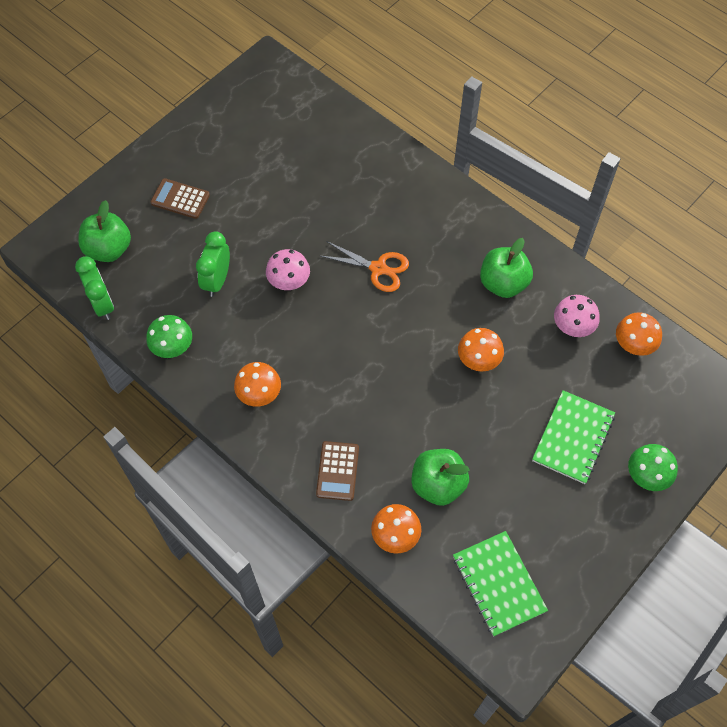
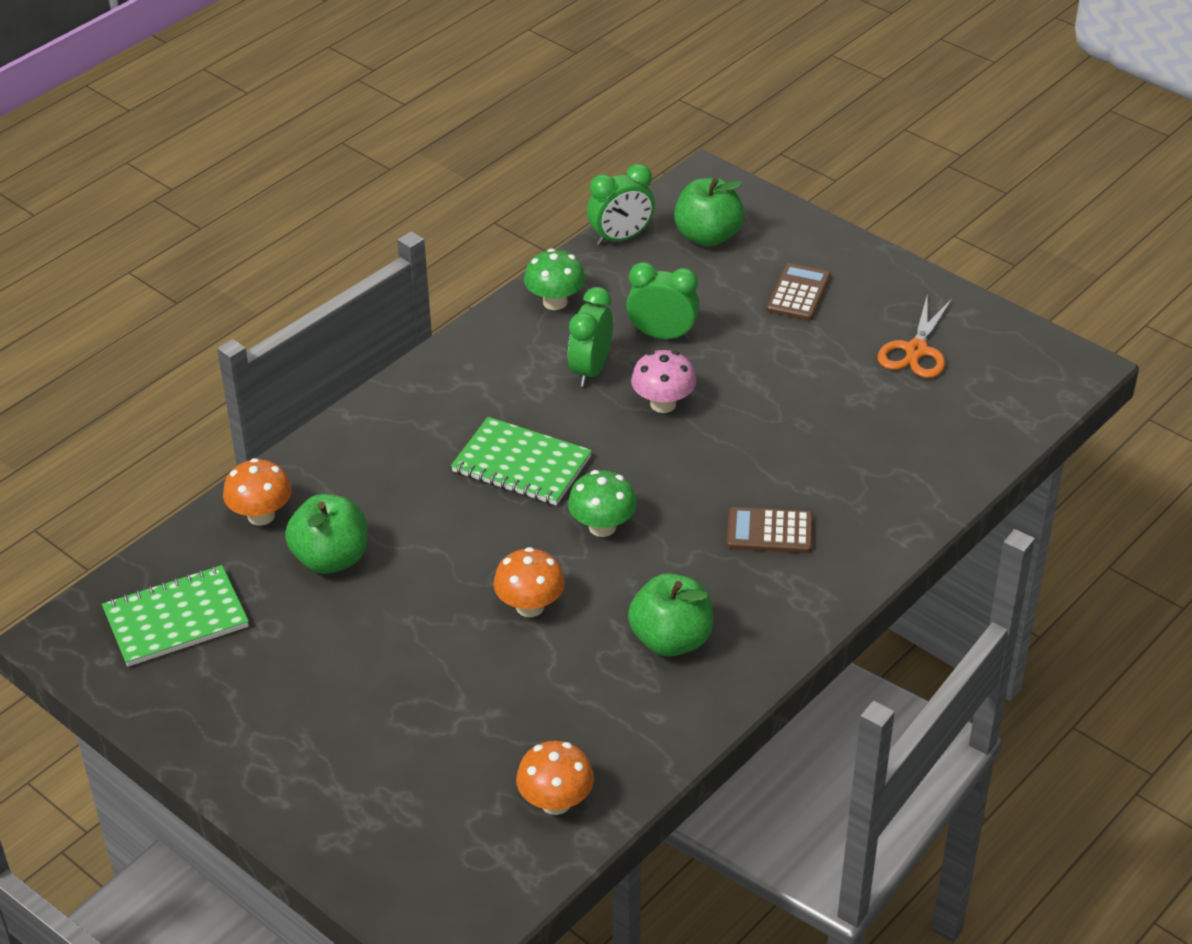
camera: 90 degrees right, 20 degrees down
orange mushroom [234,362,281,407] -> none
brown calculator [316,441,359,501] -> brown calculator moved to [726,507,813,553]
orange scissors [321,241,409,292] -> orange scissors moved to [877,297,952,378]
green notebook [532,390,615,484] -> green notebook moved to [451,417,592,505]
pink mushroom [554,295,600,337] -> none
green mushroom [628,444,678,491] -> green mushroom moved to [568,470,637,537]
none -> green clock [568,287,613,387]

